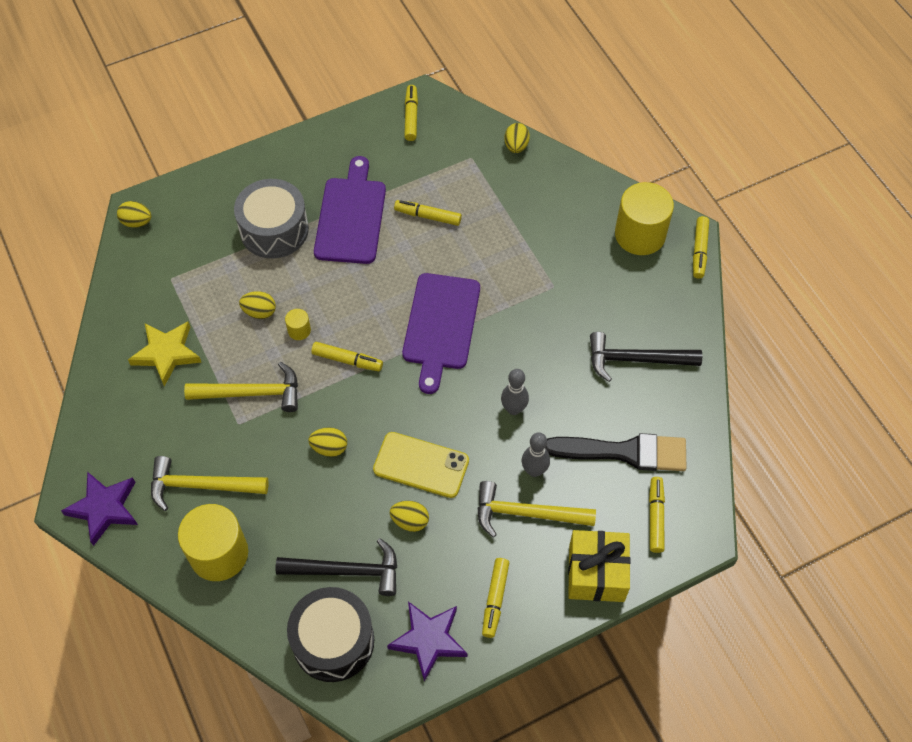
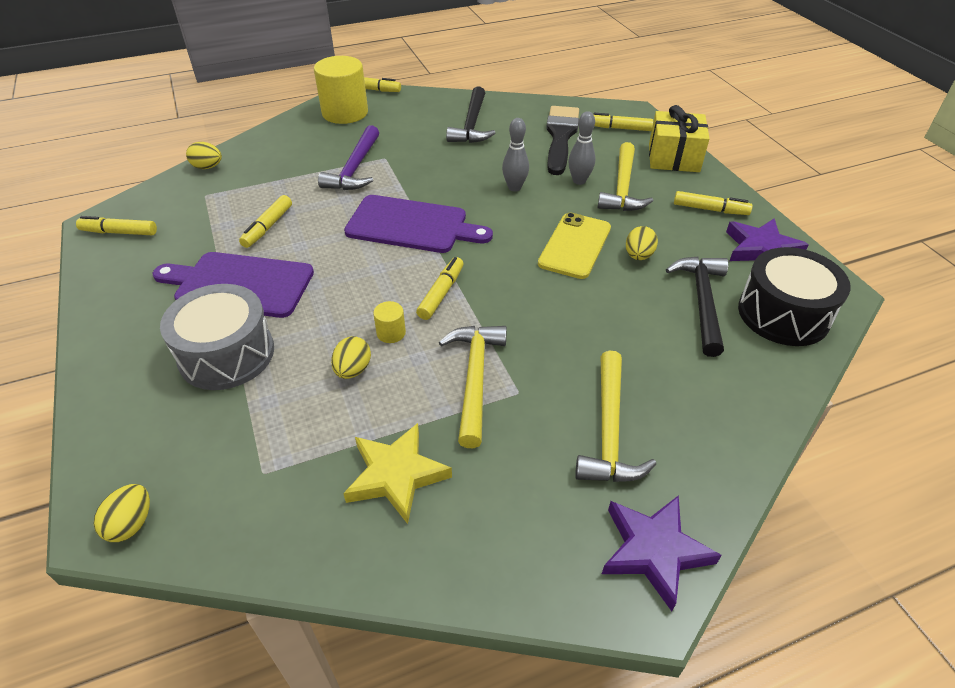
camera: 85 degrees left, 15 degrees down
yellow cylinder [178,504,248,581] -> none
yellow egg [308,427,347,457] -> none
none -> purple hammer [318,125,379,190]

